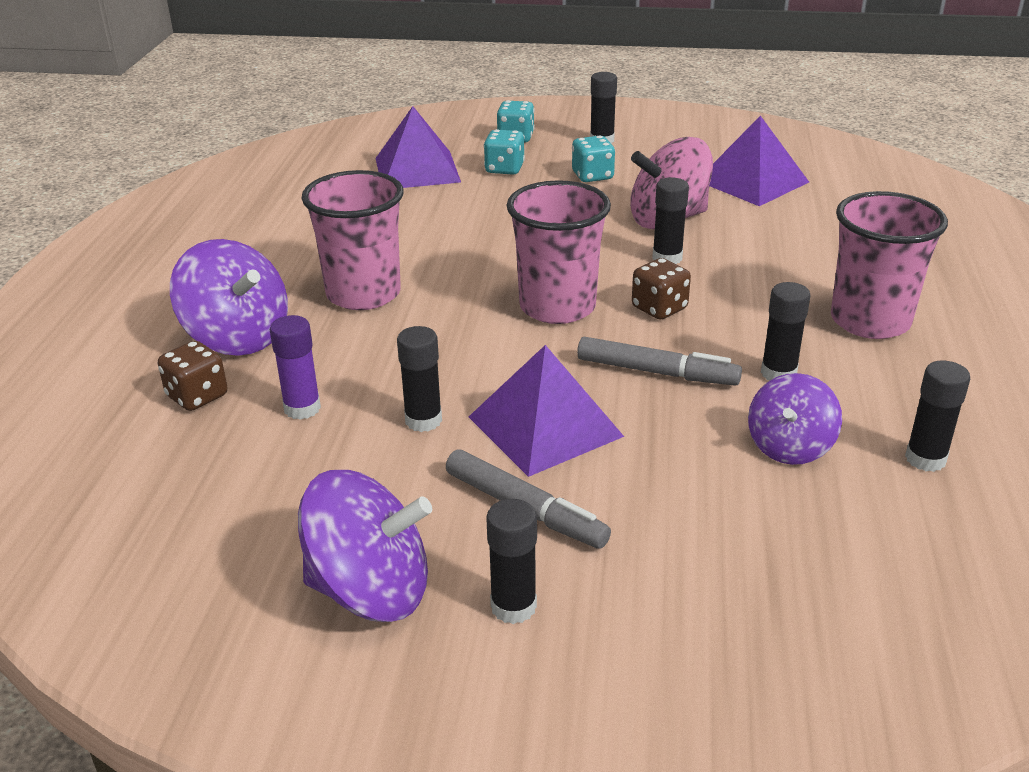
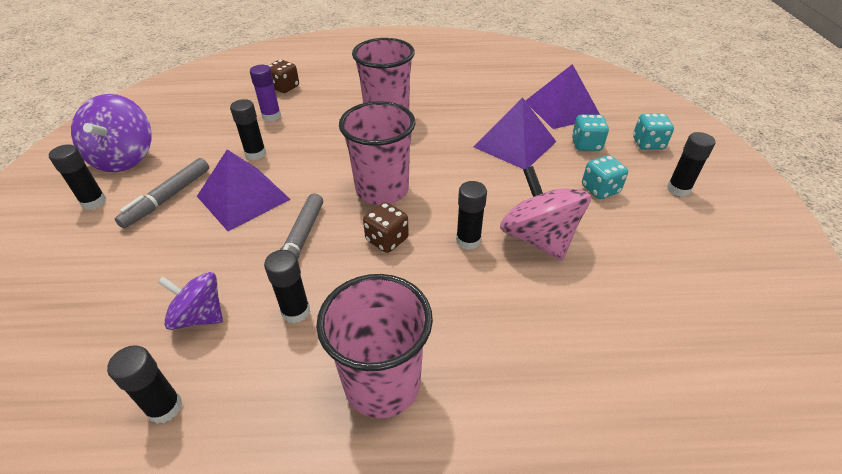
camera: 80 degrees right, 10 degrees up
purple spinning top [170,239,288,356] -> none
purple pyramid [709,116,809,206] -> purple pyramid moved to [474,97,556,169]

